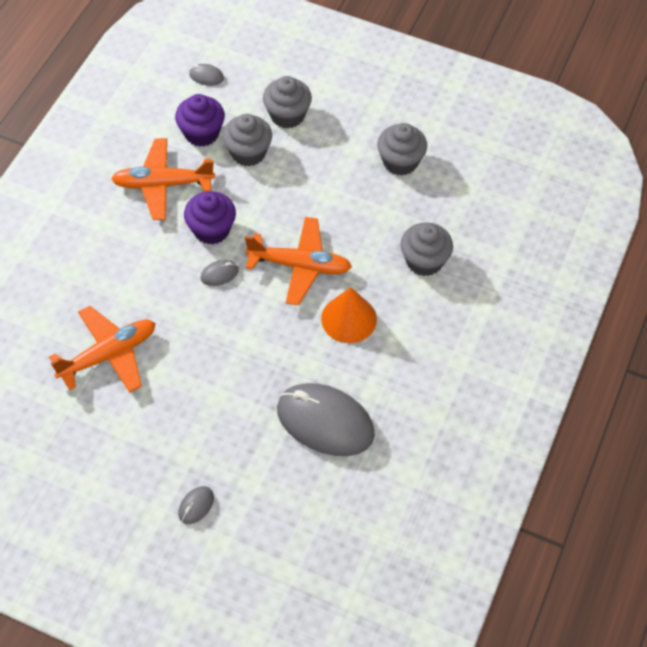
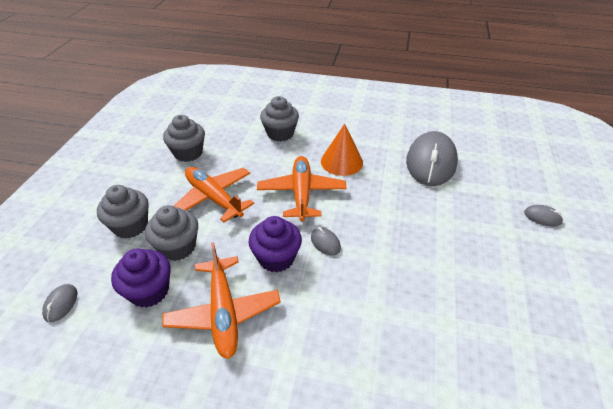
camera: 100 degrees left, 15 degrees down
orange plane [49,306,155,393] -> orange plane moved to [174,167,254,222]

